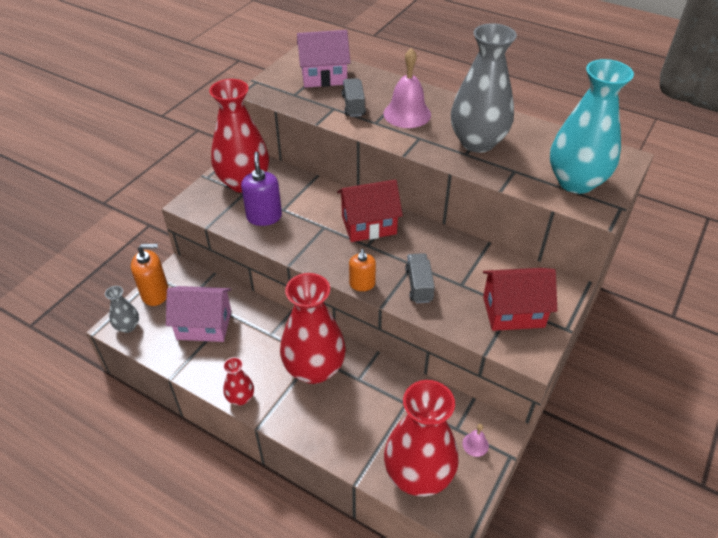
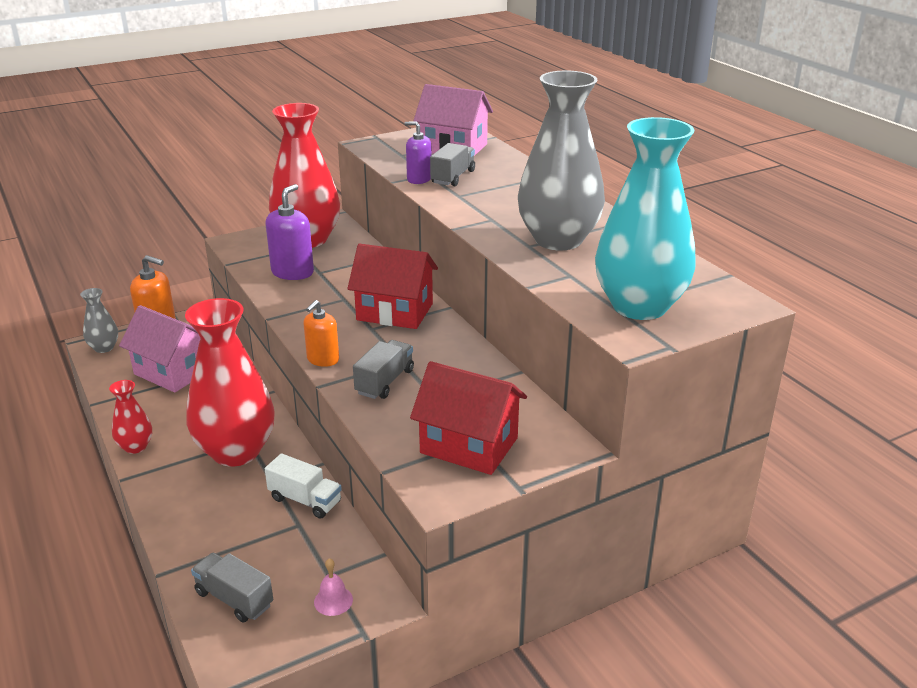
camera: 30 degrees right, 15 degrees down
pink bell [383,48,431,128] -> none
red vase [384,380,459,496] -> grey truck [191,553,273,622]
none -> white truck [265,453,342,519]
none -> purple soap dispenser [404,121,432,184]

